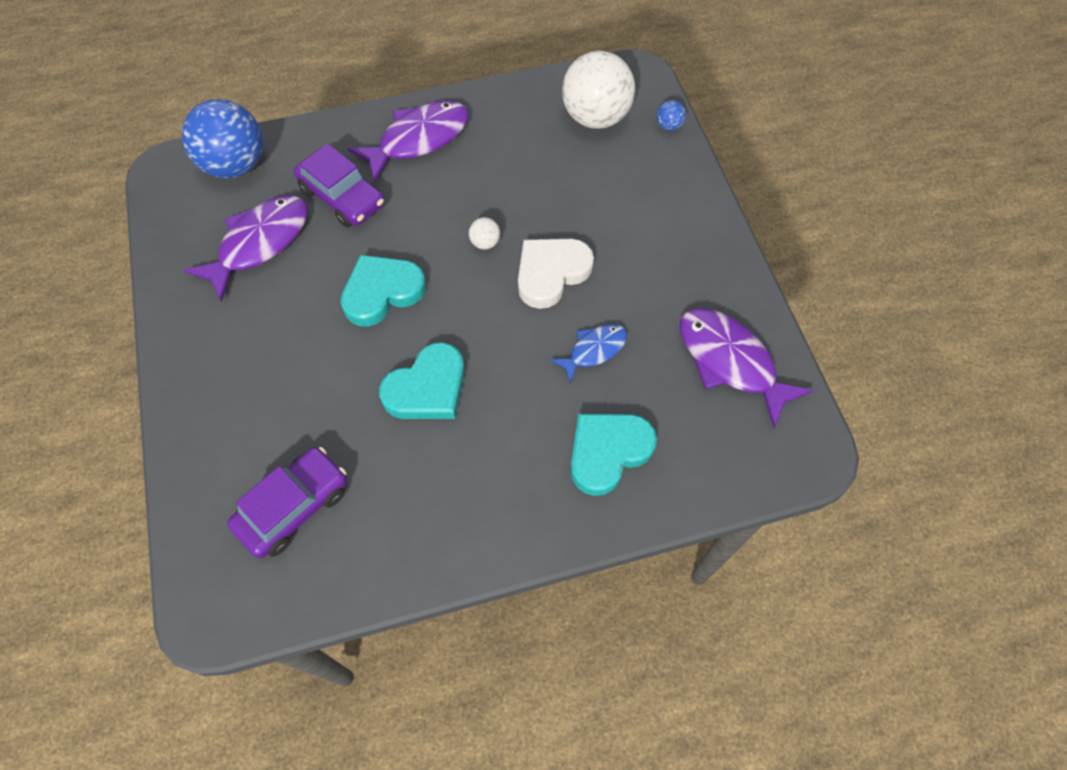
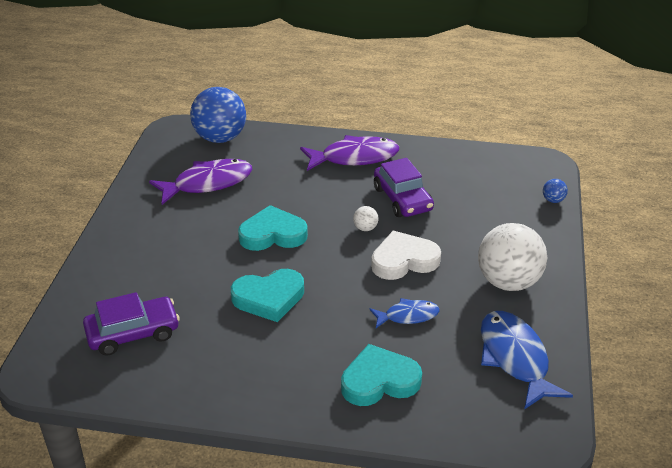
camera: 25 degrees right, 25 degrees down
purple car [294,144,385,227] -> purple car moved to [374,158,434,217]
white ball [562,51,635,129] -> white ball moved to [478,223,547,291]
purple fish [680,308,813,428] -> blue fish [481,311,573,410]

